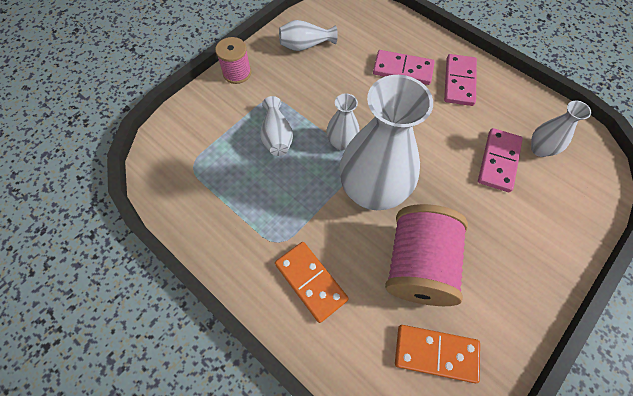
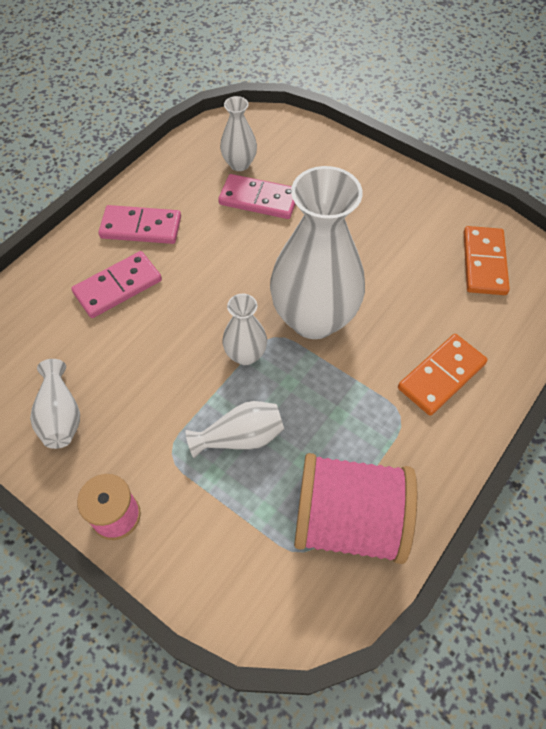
camera: 95 degrees left, 5 degrees down
pink domino [373,50,435,85] -> pink domino turned 45 degrees clockwise [71,251,162,318]
pink spool [385,204,468,306] -> pink spool moved to [294,453,417,564]

